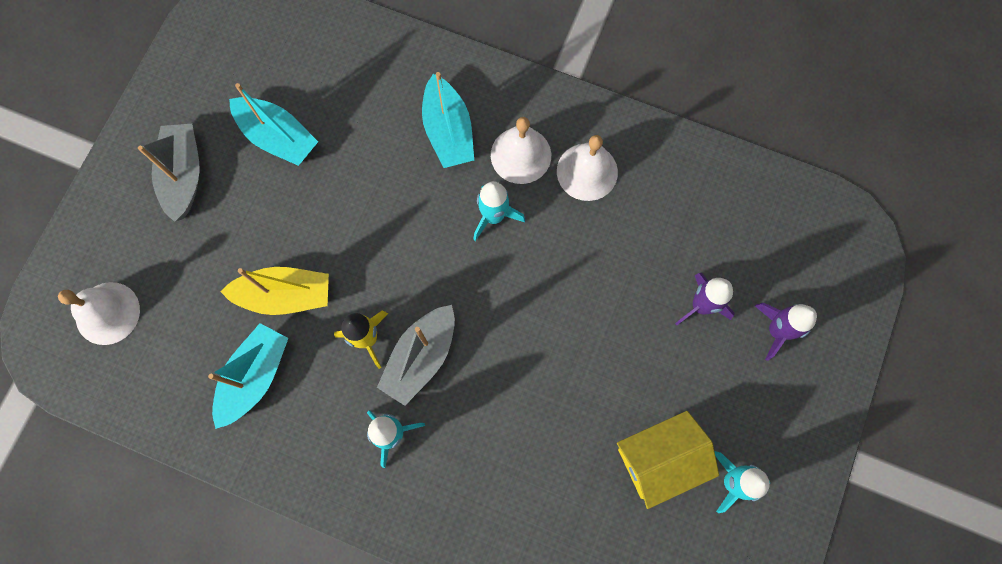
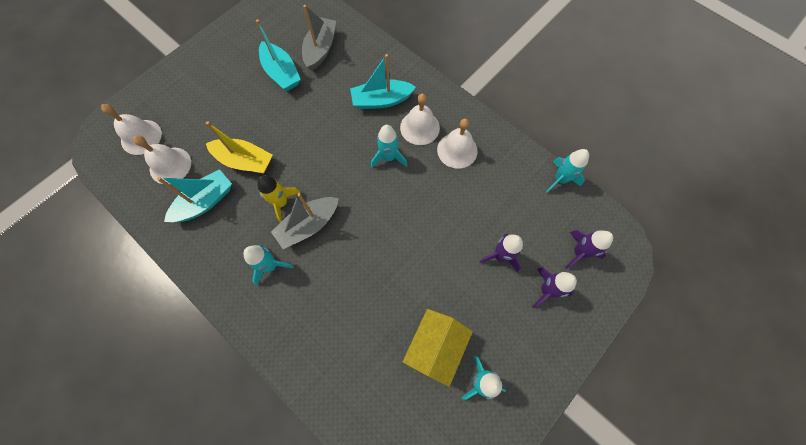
camera: 20 degrees right, 5 degrees down
grey boat [138,124,200,222] -> grey boat moved to [302,5,336,71]
turquoise boat [422,72,474,168] -> turquoise boat turned 75 degrees clockwise [350,54,416,109]
yellow house [617,411,719,509] -> yellow house turned 60 degrees counterclockwise [402,309,473,387]
none -> white bell [133,136,191,184]
none -> turquoise rocket [546,149,589,193]
none -> purple rocket [565,230,613,269]

